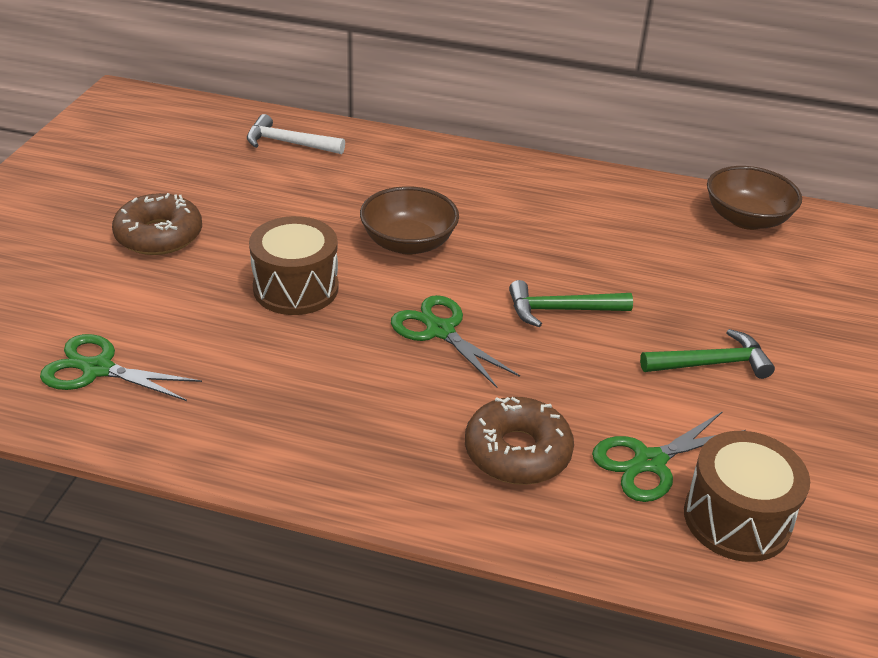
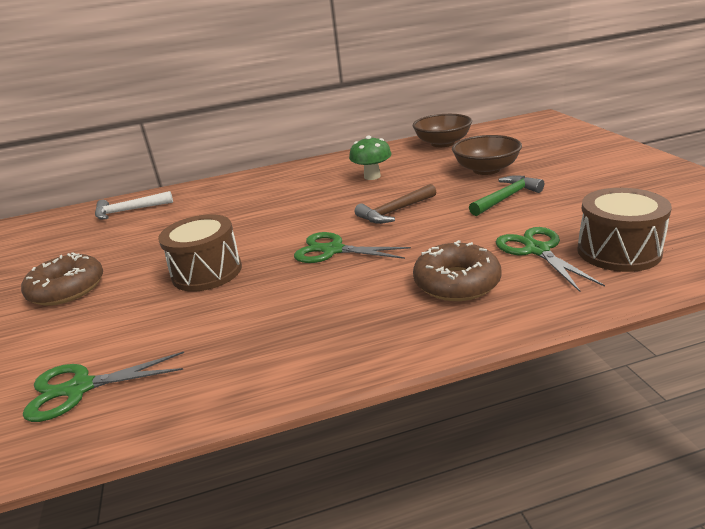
camera: 25 degrees left, 10 degrees down
brown bowl [360,186,459,255] -> brown bowl moved to [452,135,522,175]
green hammer [509,280,633,327] -> brown hammer [355,184,436,224]
green scissors [592,411,746,502] -> green scissors turned 135 degrees clockwise [496,227,605,292]
none -> green mushroom [349,136,391,180]

